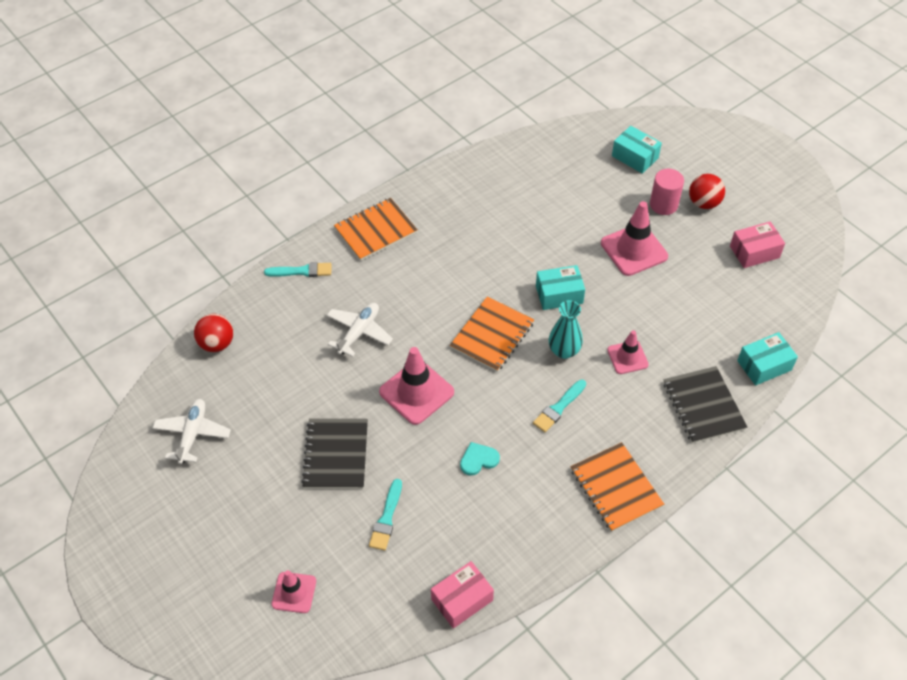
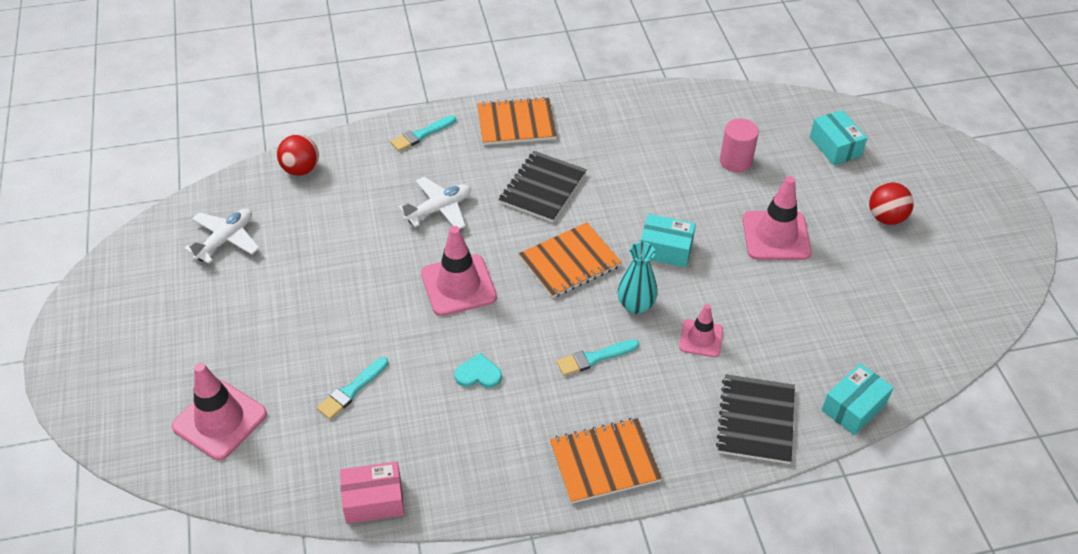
camera: 25 degrees right, 5 degrees down
turquoise brush [264,262,332,277] -> turquoise brush turned 120 degrees clockwise [390,115,456,151]
pink traffic cone [272,570,316,613] -> pink traffic cone [172,363,267,460], size x1.66
black notebook [301,419,368,489] -> black notebook moved to [499,151,587,222]
orange notebook [571,442,664,532] -> orange notebook turned 75 degrees clockwise [550,418,662,504]
pink cylinder [650,169,684,215] -> pink cylinder moved to [720,118,759,172]
pink box [730,221,785,268] -> none
turquoise box [737,332,798,386] -> turquoise box turned 45 degrees counterclockwise [822,363,894,435]

